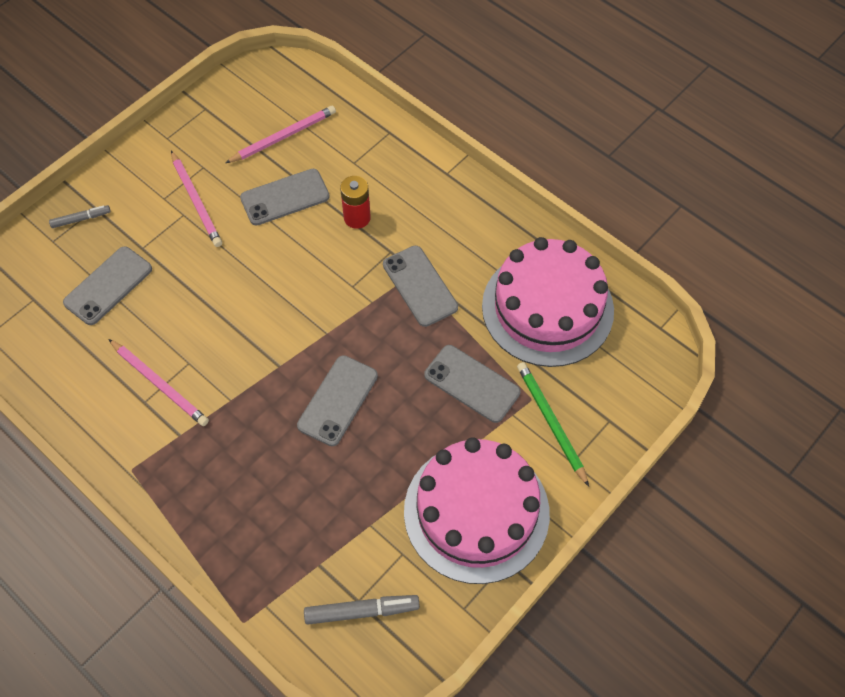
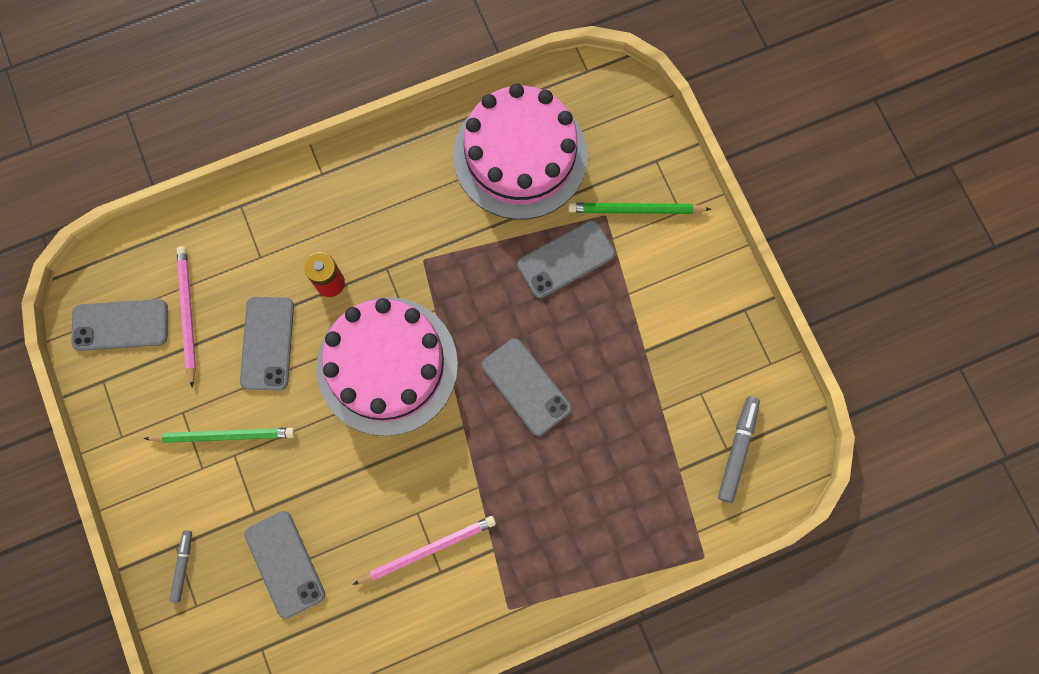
camera: 65 degrees left, 15 degrees up
pink pencil [171,151,222,247] -> green pencil [144,428,295,443]
grey phone [383,246,458,327] -> grey phone moved to [71,299,168,351]
pink cake [404,437,550,584] -> pink cake moved to [316,297,458,436]

